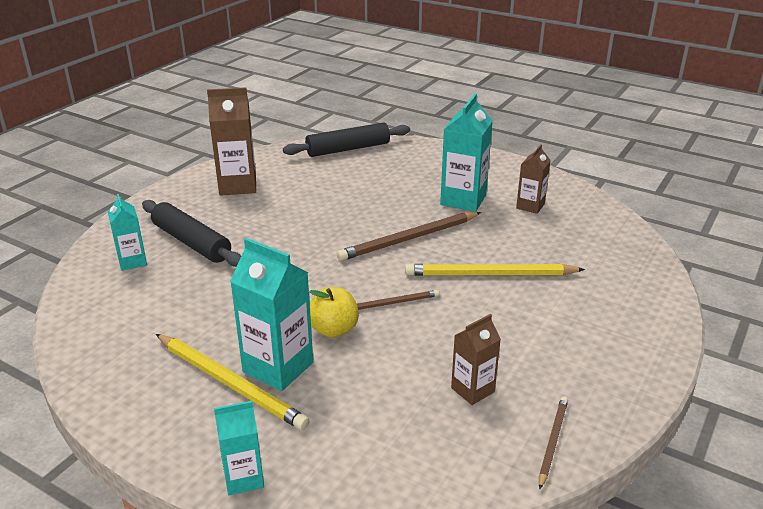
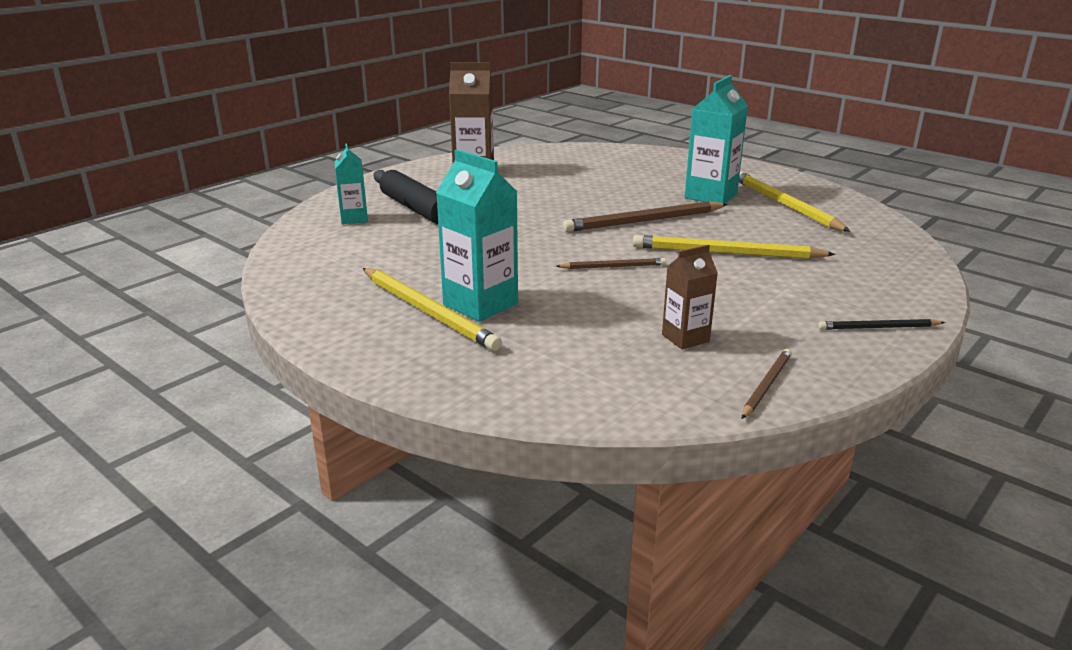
camera: 10 degrees right, 5 degrees down
turquoise carton [214,401,264,495] -> none
black rolling pin [283,123,410,157] -> none
yellow apple [310,287,359,338] -> none
brown carton [516,144,551,214] -> yellow pencil [739,171,851,232]
none -> black pencil [818,319,945,330]

